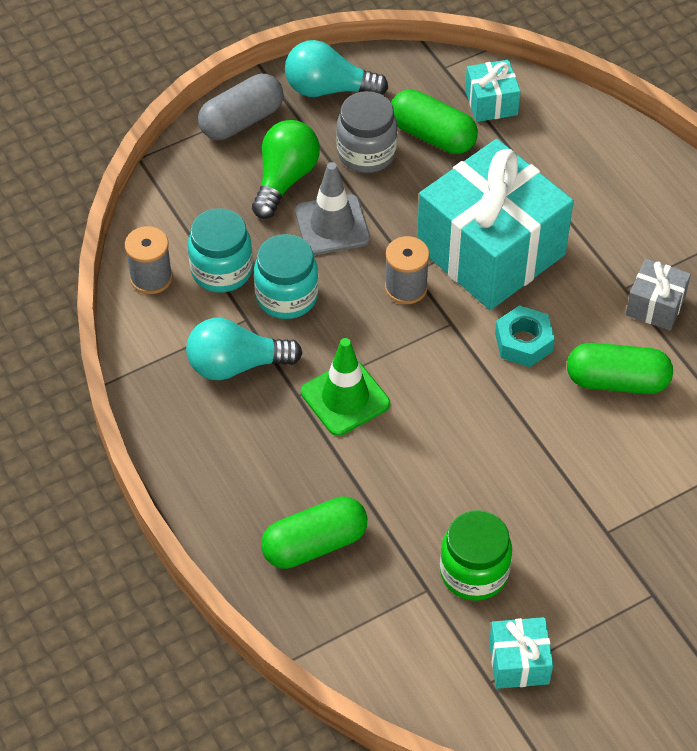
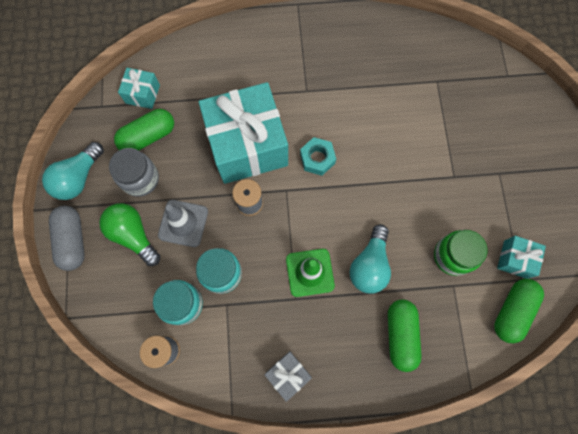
camera: 65 degrees left, 20 degrees up
turquoise light bulb [186,318,302,380] -> turquoise light bulb moved to [350,224,391,294]
green capsule [567,343,673,394] -> green capsule moved to [494,279,544,343]
grey gift [626,259,691,331] -> grey gift moved to [265,351,312,402]

